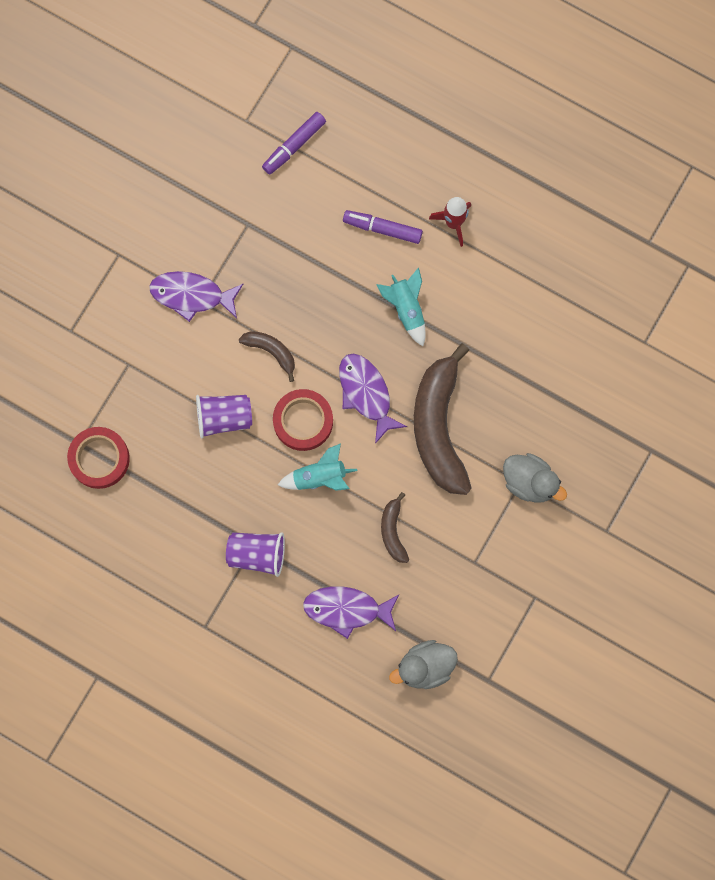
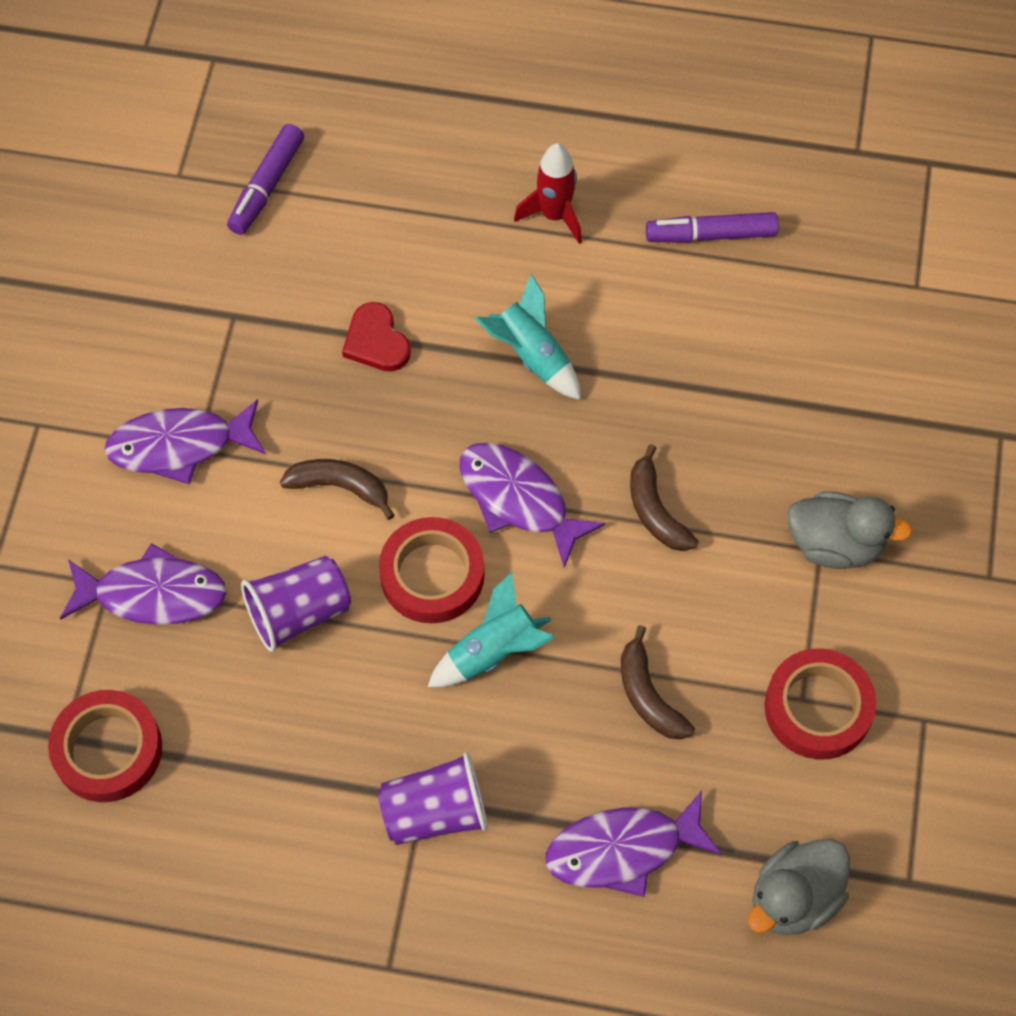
camera: 20 degrees left, 15 degrees down
purple marker [343,210,423,244] -> purple marker moved to [646,212,779,243]
brown banana [414,343,471,495] -> brown banana [630,444,699,551], size x0.46
none -> purple fish [60,543,227,625]
none -> red heart [342,302,411,371]
none -> red tape [764,649,876,759]

